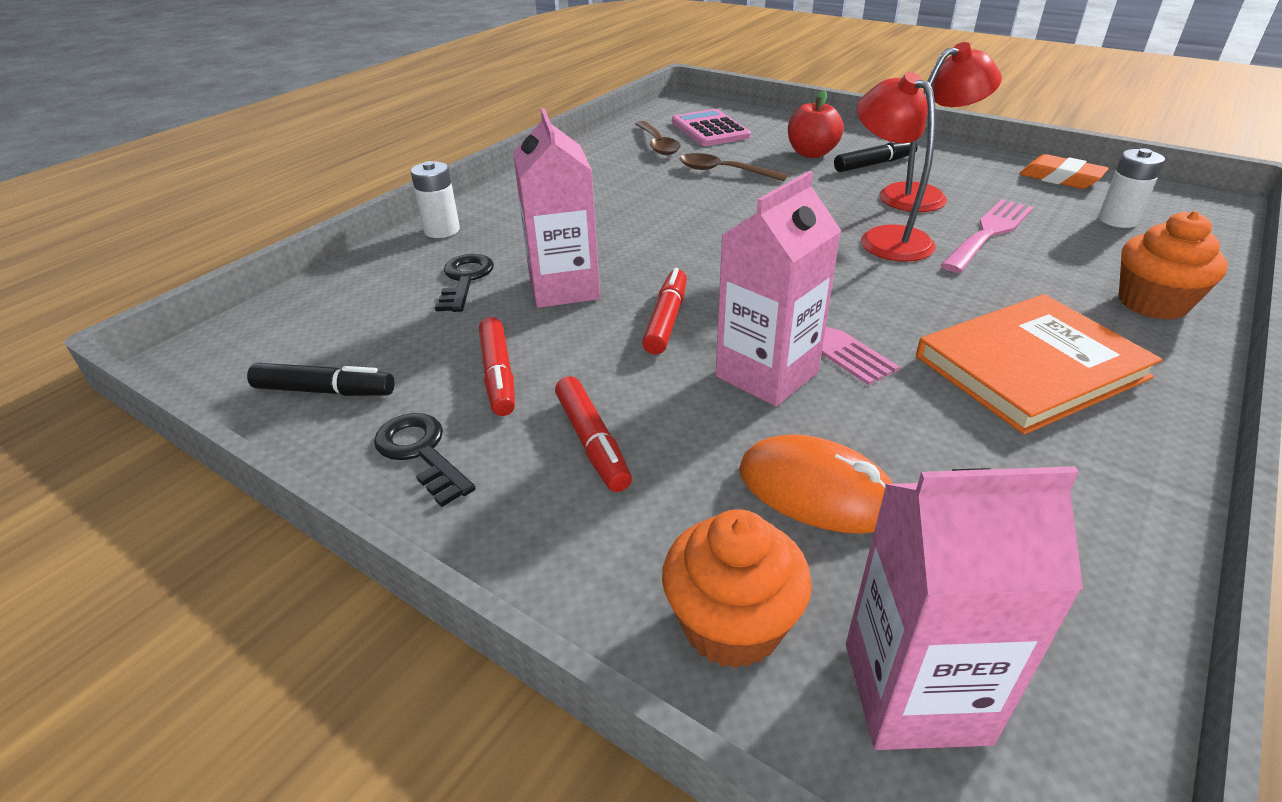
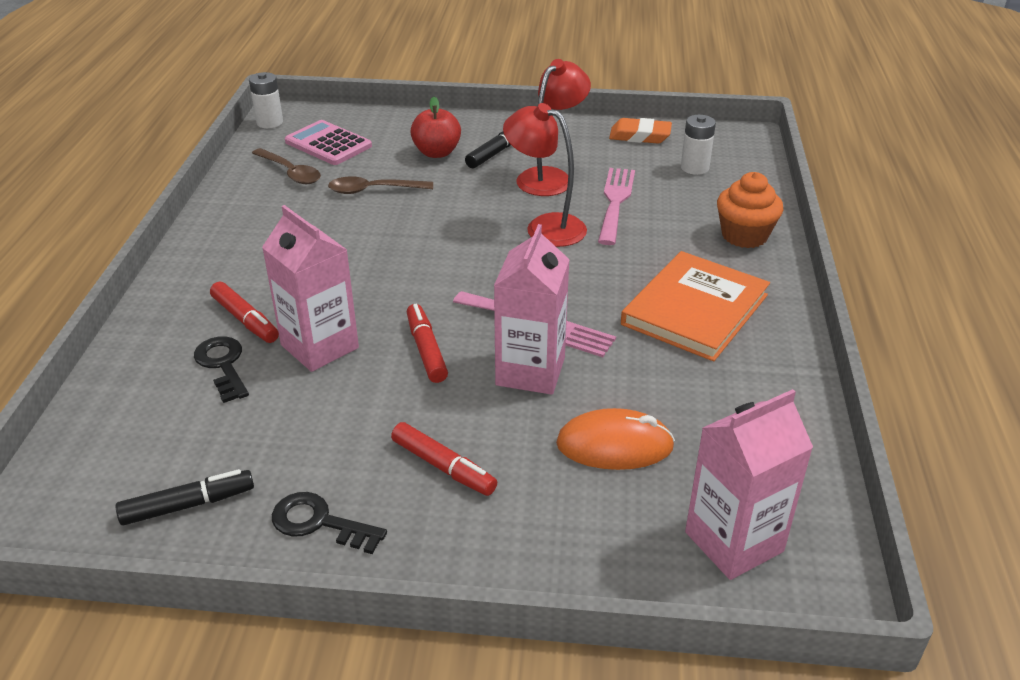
camera: 30 degrees left, 0 degrees up
white battery [411,161,460,238] -> white battery moved to [249,72,283,128]
red marker [479,317,515,416] -> red marker moved to [210,282,279,343]
orange cupcake [662,509,812,669] -> none

